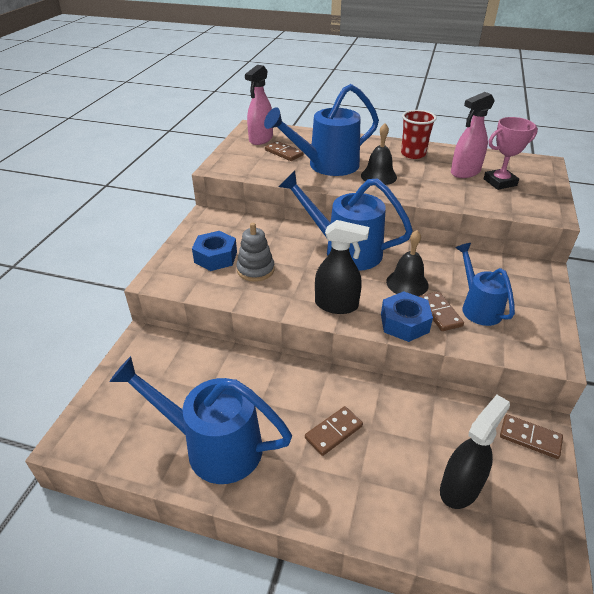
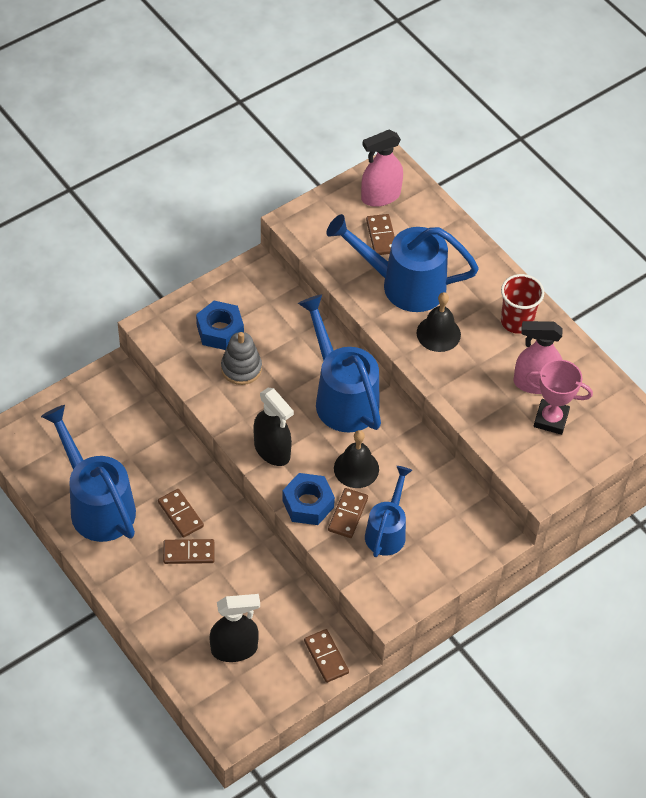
camera: 35 degrees right, 15 degrees up
none -> brown domino [158,489,204,538]

